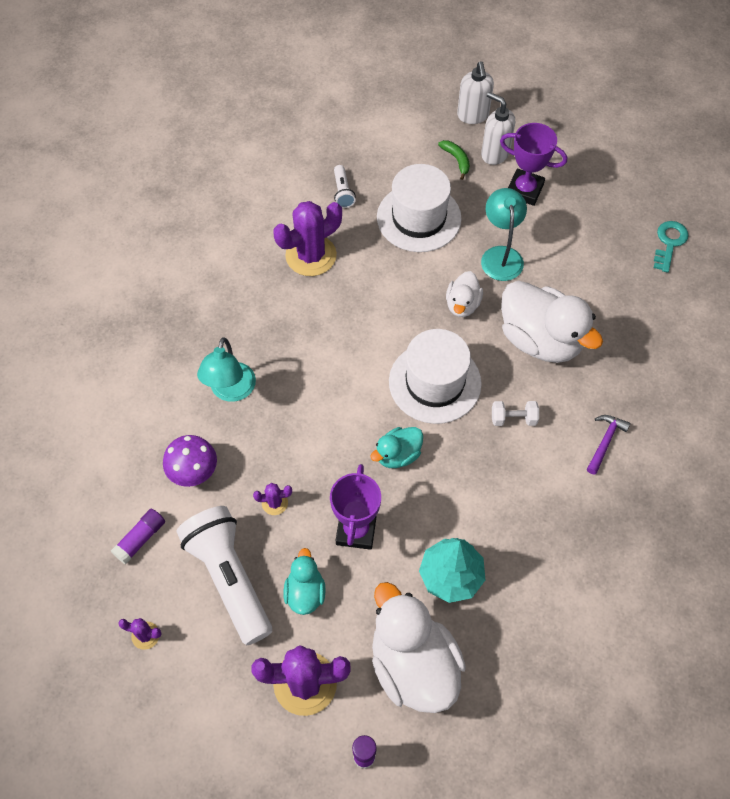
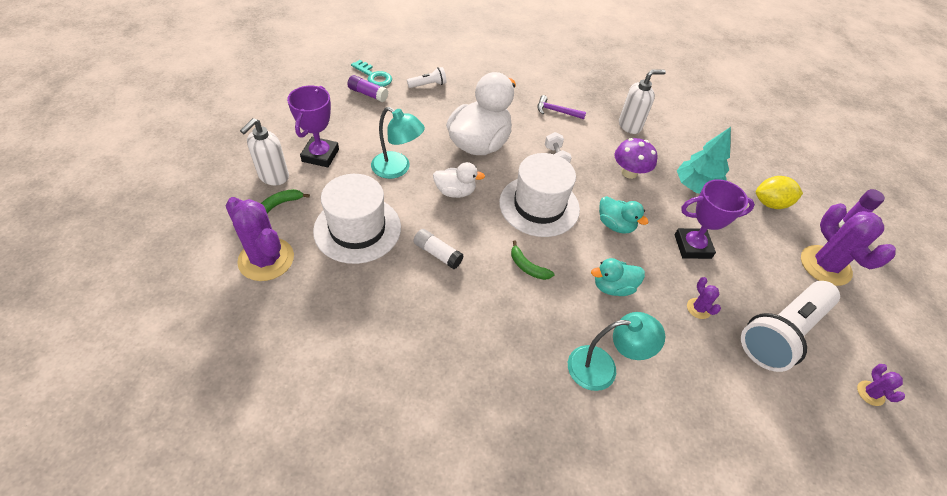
camera: 105 degrees left, 10 degrees down
purple glue stick [111,509,165,564] -> purple glue stick moved to [347,75,388,102]
purple mushroom [163,435,217,487] -> purple mushroom moved to [615,138,658,179]
purple cactus [273,201,342,276] -> purple cactus moved to [226,197,294,281]
turquoise duck [283,548,326,615] -> turquoise duck moved to [591,258,645,296]
white flashlight [334,165,356,208] -> white flashlight moved to [407,67,447,88]
white duck [372,582,466,713] -> yellow lemon [756,176,803,209]
white soap dispenser [457,61,494,124] -> white soap dispenser moved to [619,69,666,134]
turquoise lamp [481,188,527,281] -> turquoise lamp turned 135 degrees counterclockwise [371,107,425,179]
turquoise key [654,221,689,273] -> turquoise key turned 150 degrees counterclockwise [351,60,392,87]
none -> white glue stick [413,229,464,269]
none -> green banana [511,241,554,280]

